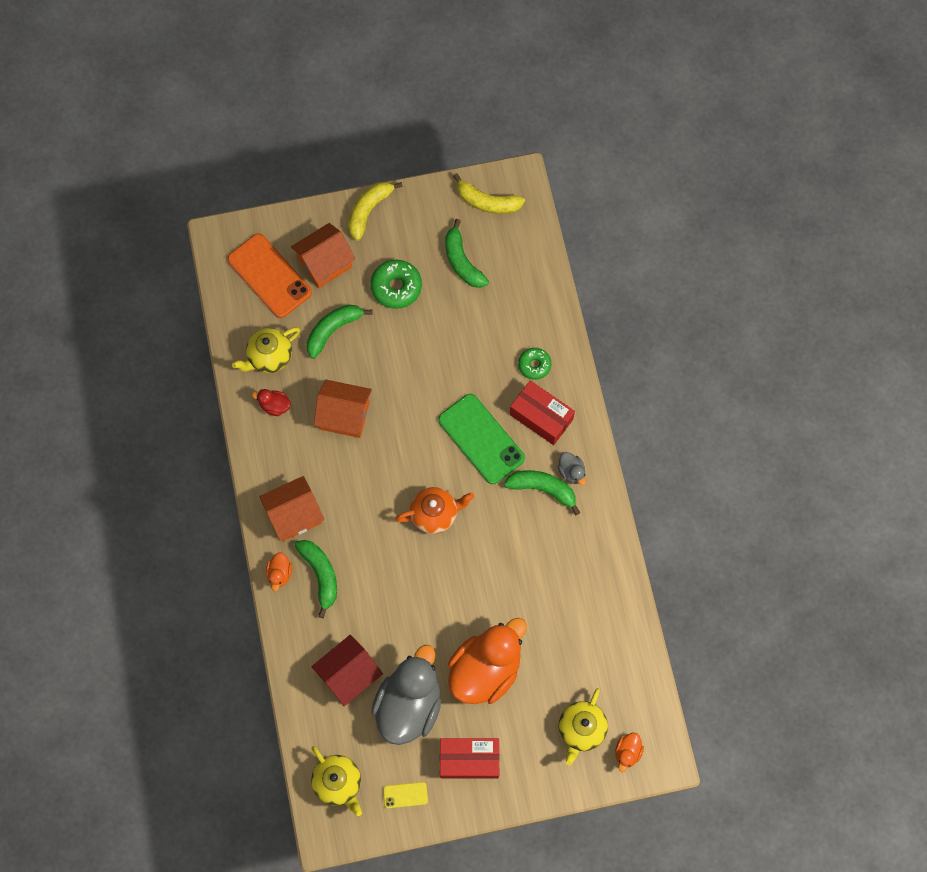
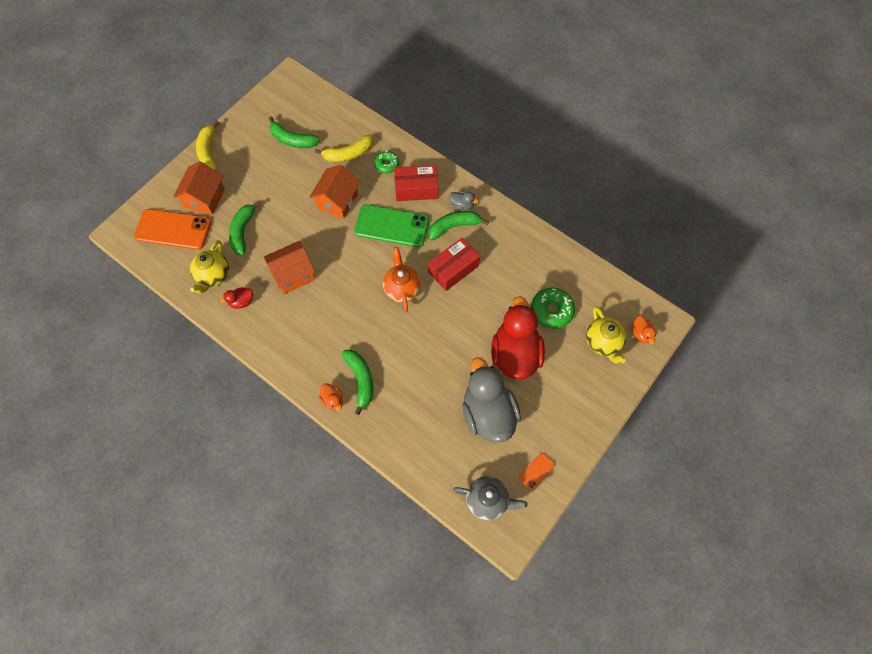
camera: 40 degrees left, 5 degrees down
orange house [259,476,324,541] -> orange house moved to [309,165,360,219]
green banana [295,540,337,618] -> green banana turned 45 degrees clockwise [342,349,373,415]
yellow teapot [311,746,362,816] -> grey teapot [453,476,528,521]
red house [312,635,383,706] -> none
green donut [370,260,422,309] -> green donut moved to [531,287,575,329]
yellow phone [383,782,428,808] -> orange phone [519,453,555,490]
orange teapot [396,487,474,534] -> orange teapot turned 45 degrees counterclockwise [383,247,421,312]
red box [440,738,500,779] -> red box moved to [428,238,480,291]
orange duck [448,618,527,704] -> red duck [491,296,545,380]
yellow banana [453,173,525,214] -> yellow banana moved to [315,134,373,162]

